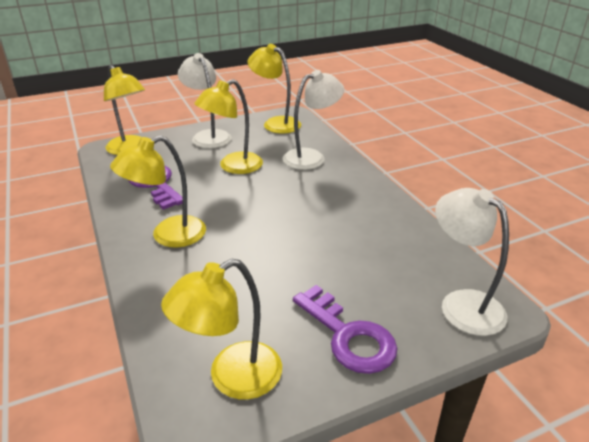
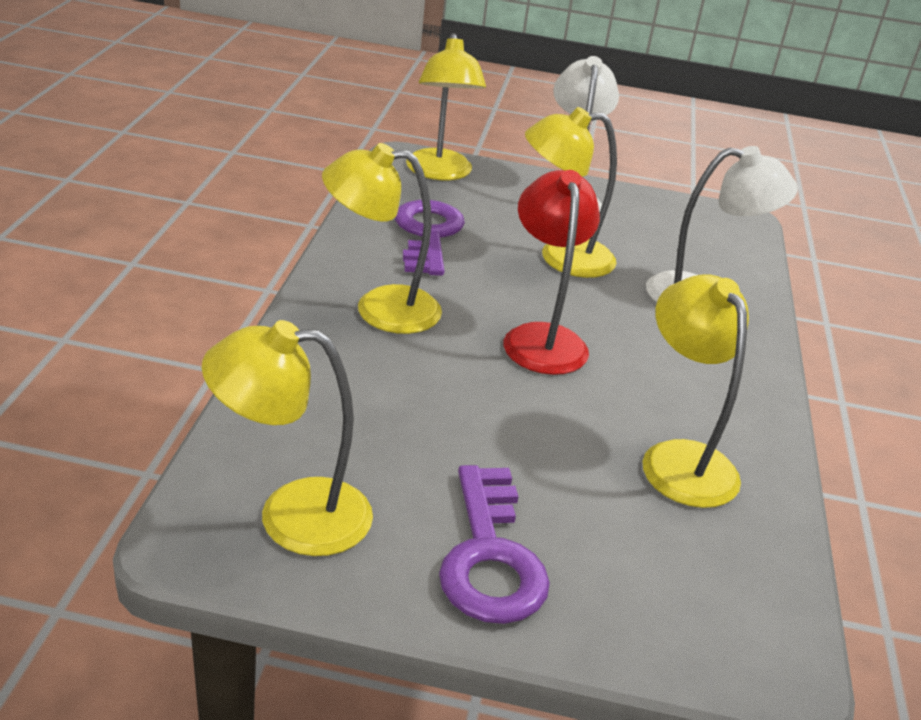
camera: 30 degrees right, 0 degrees up
yellow lamp [248,44,301,133] -> yellow lamp moved to [642,274,749,508]
white lamp [435,188,509,336] -> none
none -> red lamp [504,170,600,375]

